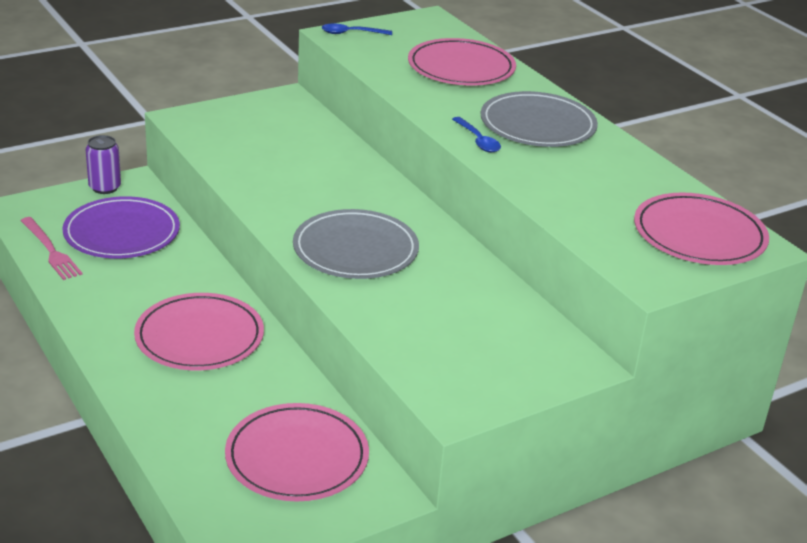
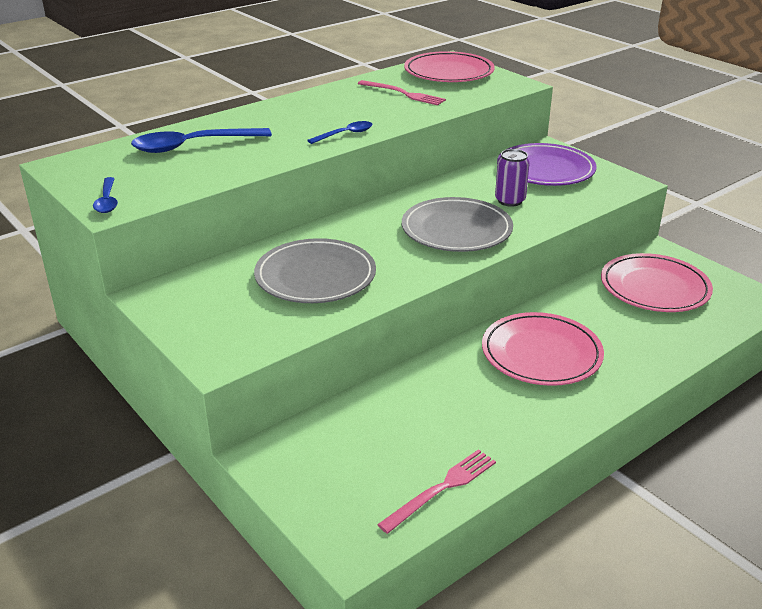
camera: 95 degrees left, 0 degrees up
purple plate [62,196,180,258] -> purple plate moved to [497,143,597,186]
purple can [86,135,121,194] -> purple can moved to [495,149,530,207]
pink plate [408,38,516,85] -> blue spoon [131,128,272,153]
grey plate [481,91,598,147] -> grey plate moved to [254,238,376,303]
none -> pink fork [358,80,446,105]

